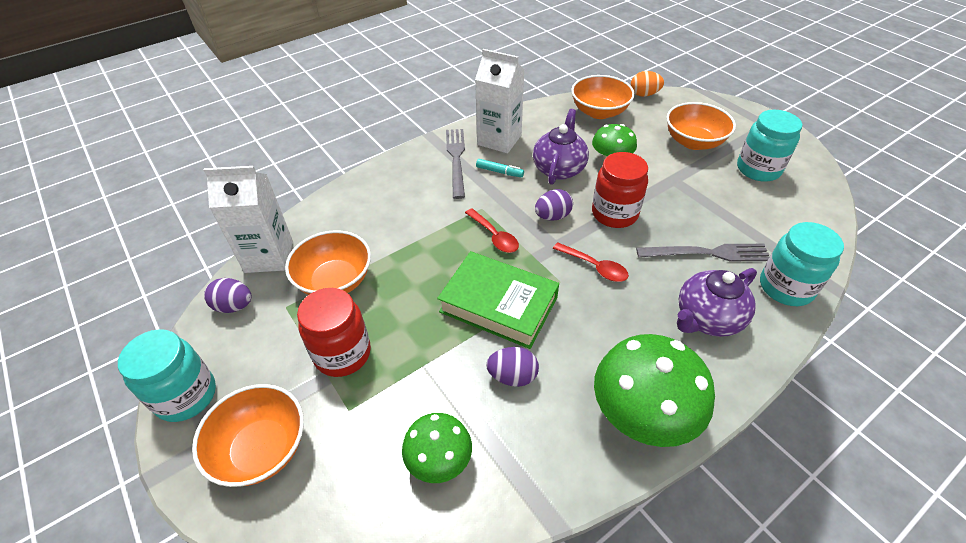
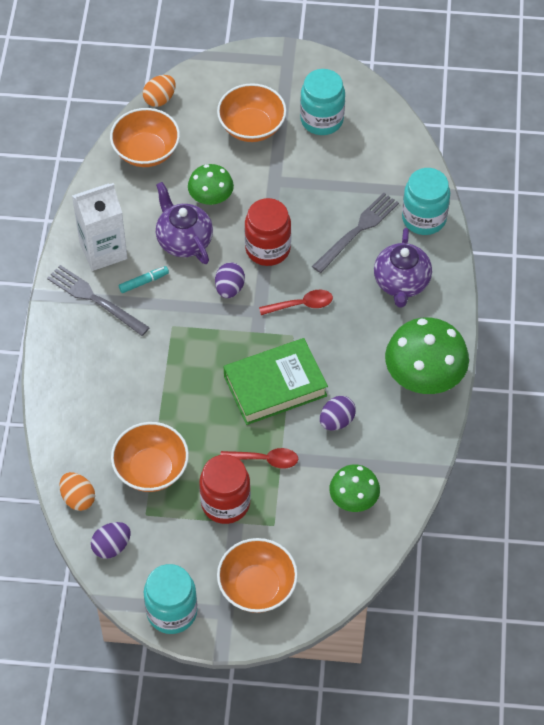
camera: 50 degrees left, 10 degrees up
white carton [204,166,293,273] -> orange egg [60,472,95,511]
red spoon [465,208,519,253] -> red spoon moved to [220,448,298,469]

